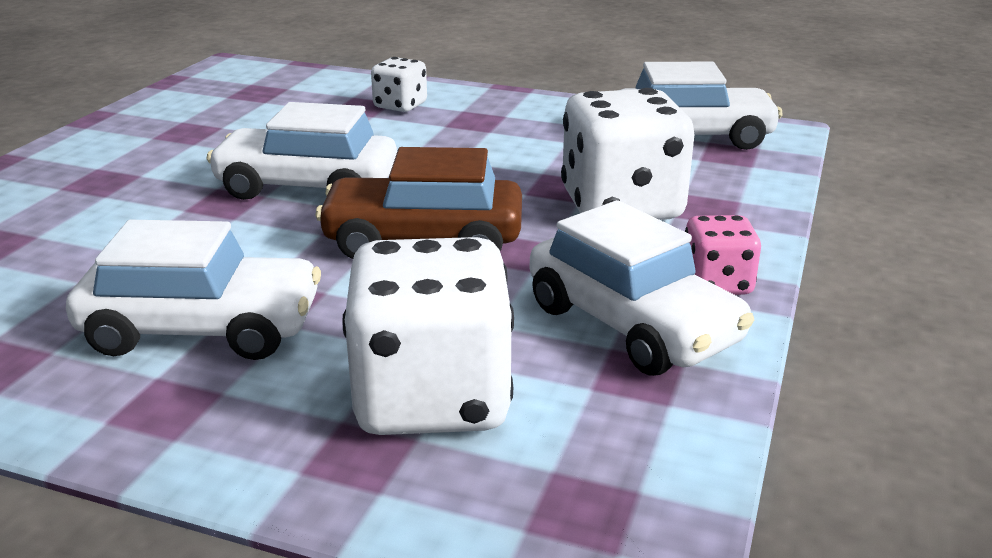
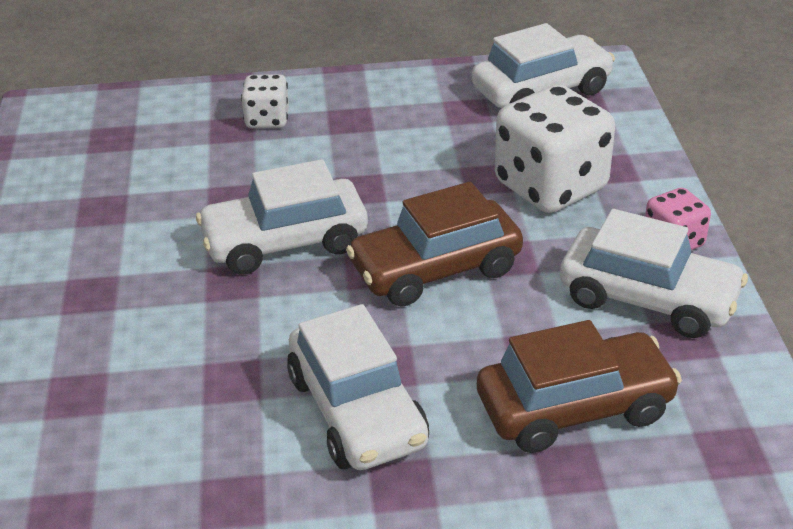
camera: 25 degrees left, 10 degrees up
white car [66,220,321,360] -> white car turned 90 degrees clockwise [287,304,429,470]
white dice [343,237,514,435] -> brown car [477,320,682,453]

